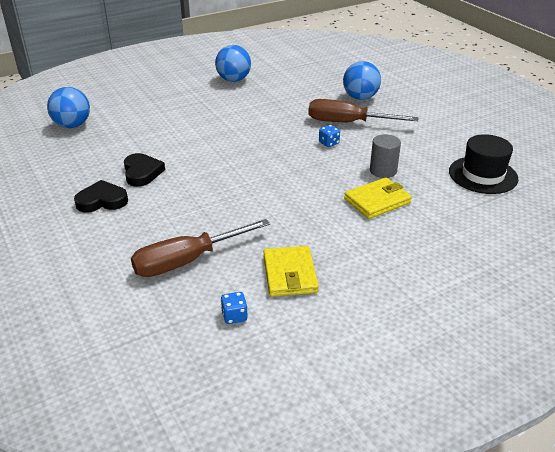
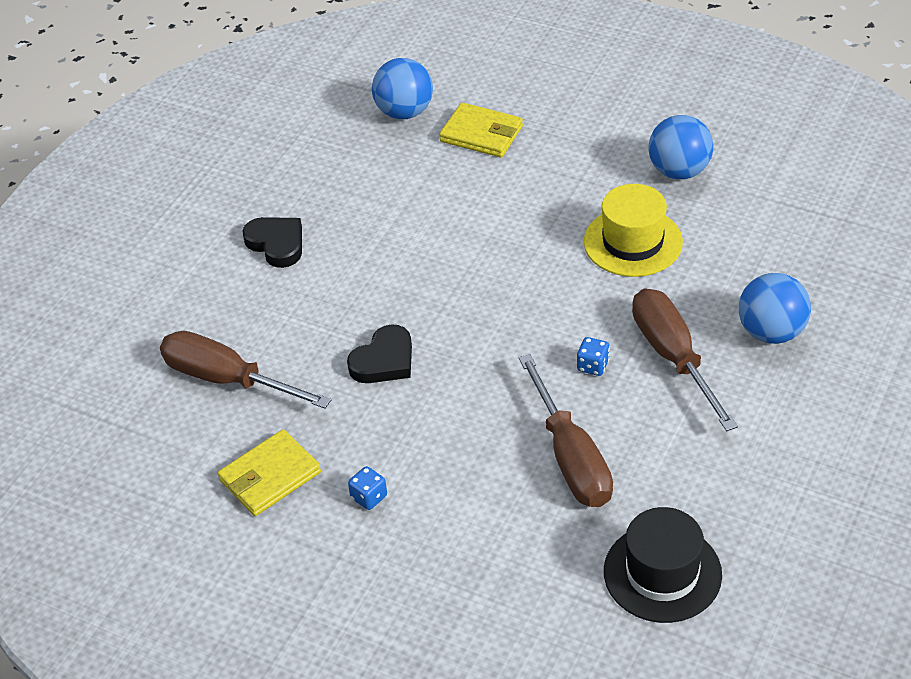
camera: 60 degrees right, 10 degrees up
black heart [124,153,165,187] -> black heart moved to [347,324,412,383]
blue dice [221,292,248,324] -> blue dice moved to [348,466,387,510]
yellow wallet [344,177,412,219] -> yellow wallet moved to [439,103,523,157]
grey cylinder [370,134,401,178] -> brown screwdriver [519,354,613,507]
none -> yellow hat [584,184,683,277]

